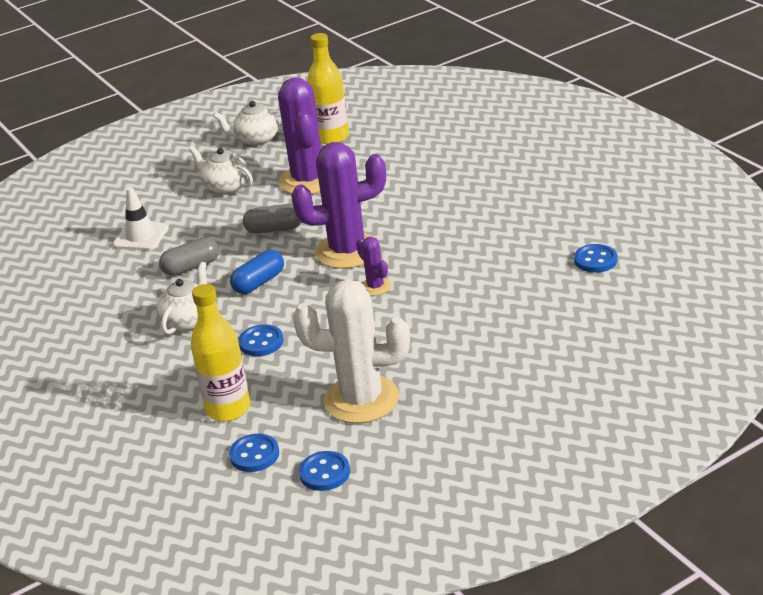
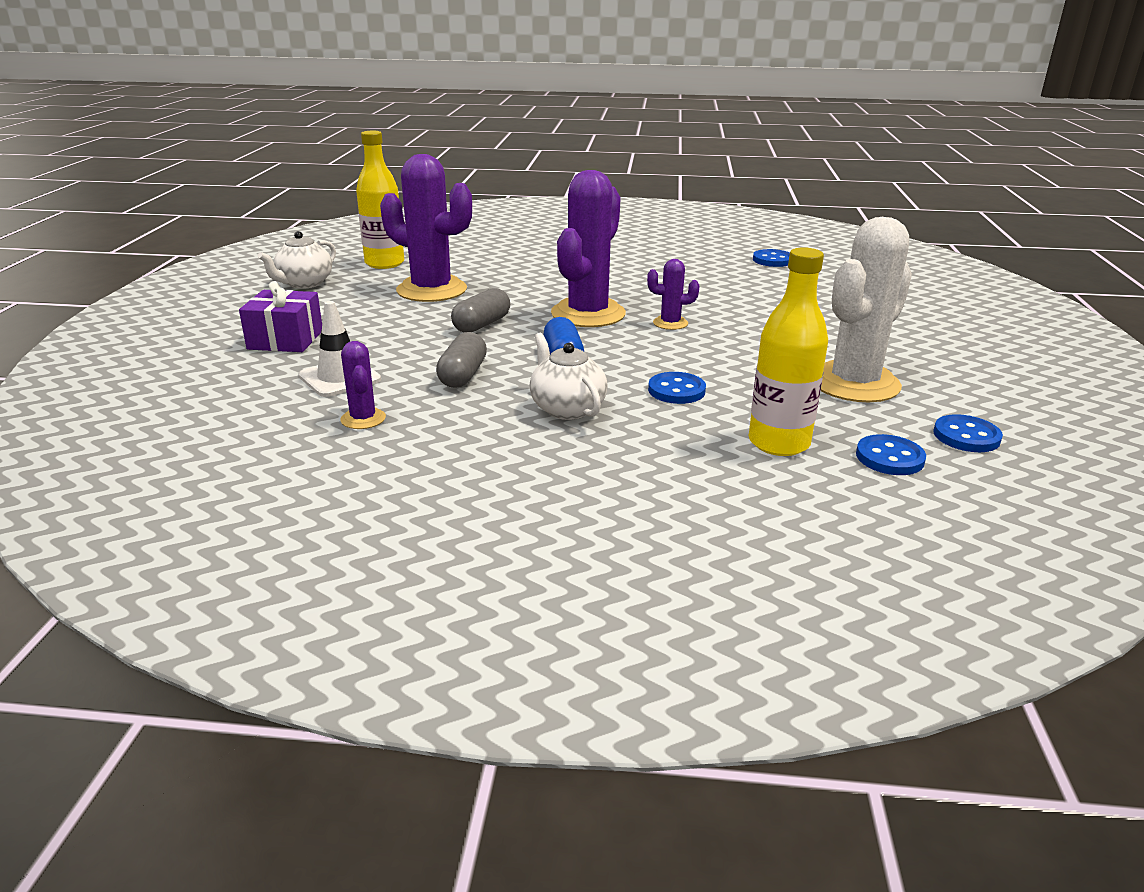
camera: 55 degrees left, 5 degrees down
white teapot [189,146,253,195] -> none
none -> purple gift [239,281,322,352]
none -> purple cactus [340,341,386,429]

